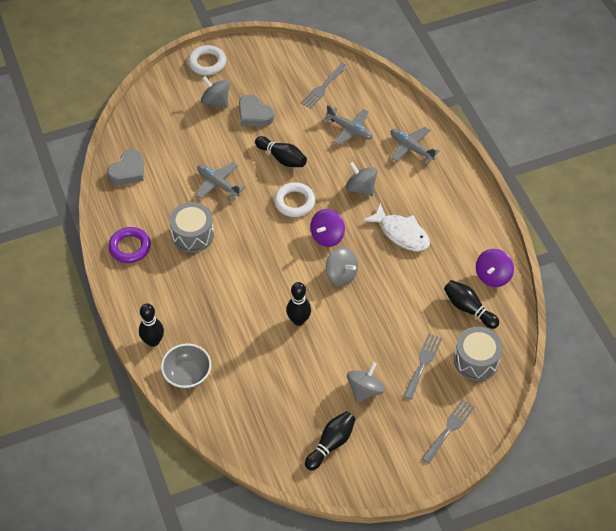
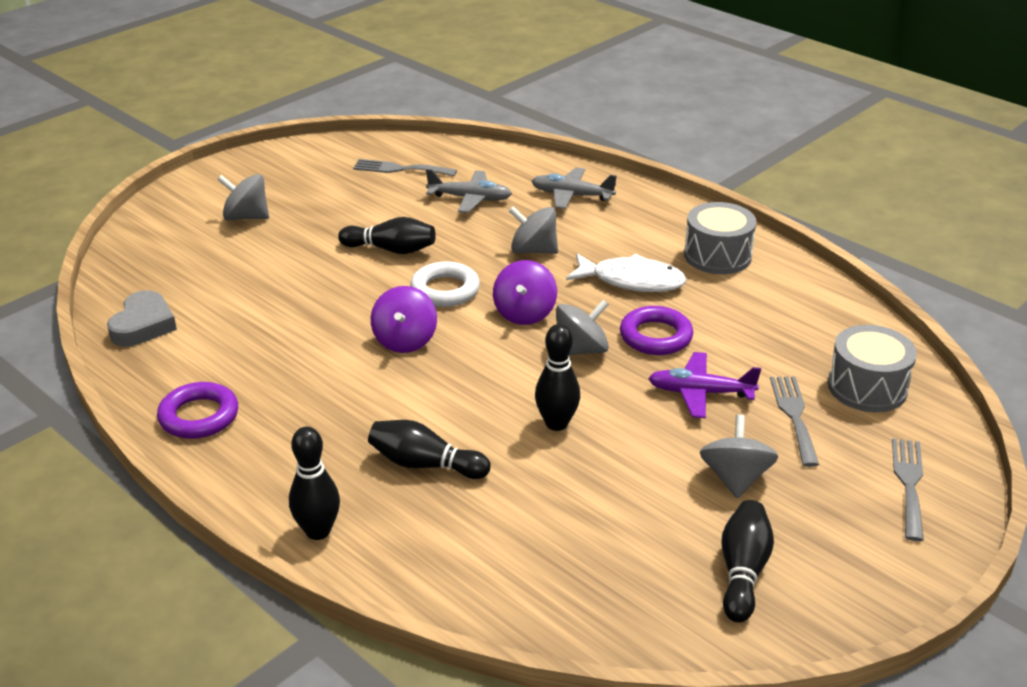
camera: 25 degrees left, 20 degrees down
grey bowl [161,343,211,389] -> none
grey drum [169,202,214,253] -> grey drum moved to [684,202,757,274]
white ring [188,45,226,75] -> none
grey plane [196,162,245,201] -> none
grey heart [239,95,274,127] -> none
grey fork [300,63,348,109] -> grey fork turned 90 degrees clockwise [353,159,457,176]
grey spinning top [326,247,358,286] -> grey spinning top turned 45 degrees counterclockwise [556,300,609,355]
black bowling pin [444,280,499,329] -> black bowling pin moved to [368,420,491,479]
purple spinning top [476,249,514,287] -> purple spinning top moved to [371,286,437,353]
none -> purple ring [620,306,693,355]
none -> purple plane [648,352,761,418]

